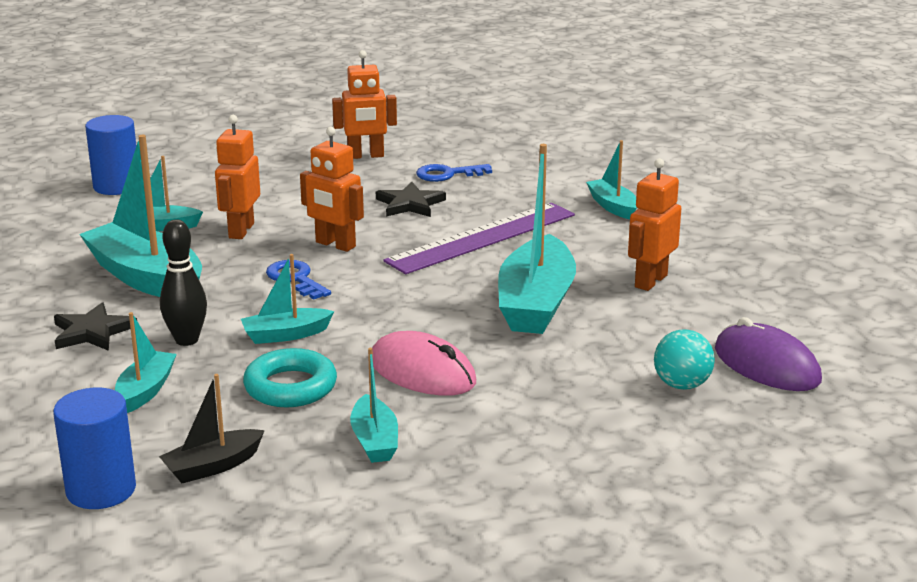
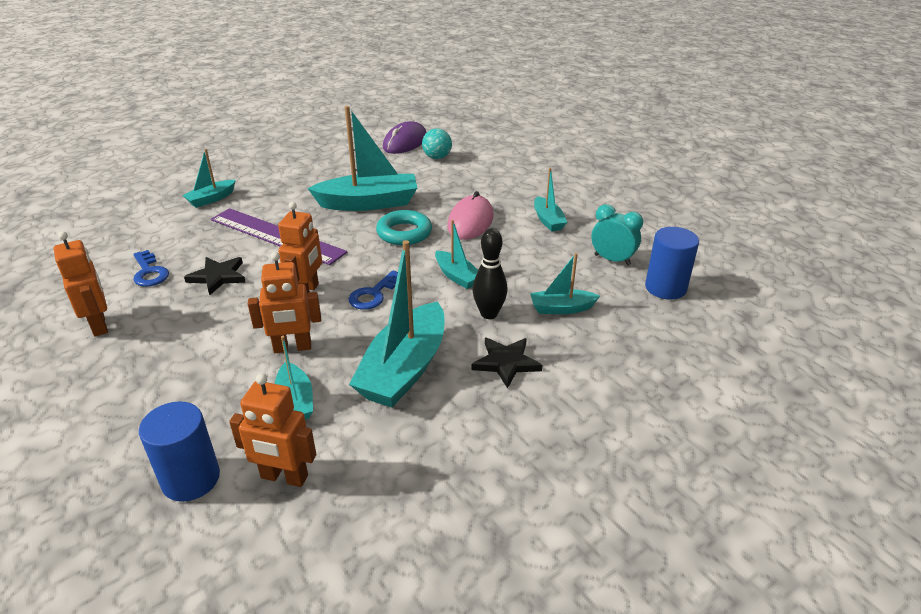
camera: 110 degrees left, 10 degrees up
black boat [159,374,265,483] -> turquoise clock [592,204,643,265]
turquoise ring [243,348,337,407] -> turquoise ring moved to [376,210,432,245]
turquoise boat [350,348,398,463] -> turquoise boat turned 105 degrees clockwise [534,168,567,232]
orange robot [628,158,681,291] -> orange robot moved to [229,373,316,487]

